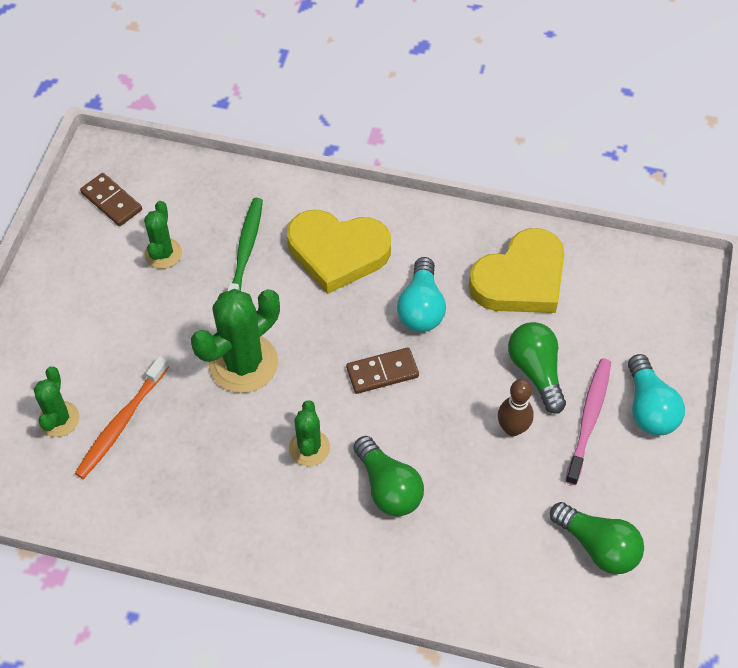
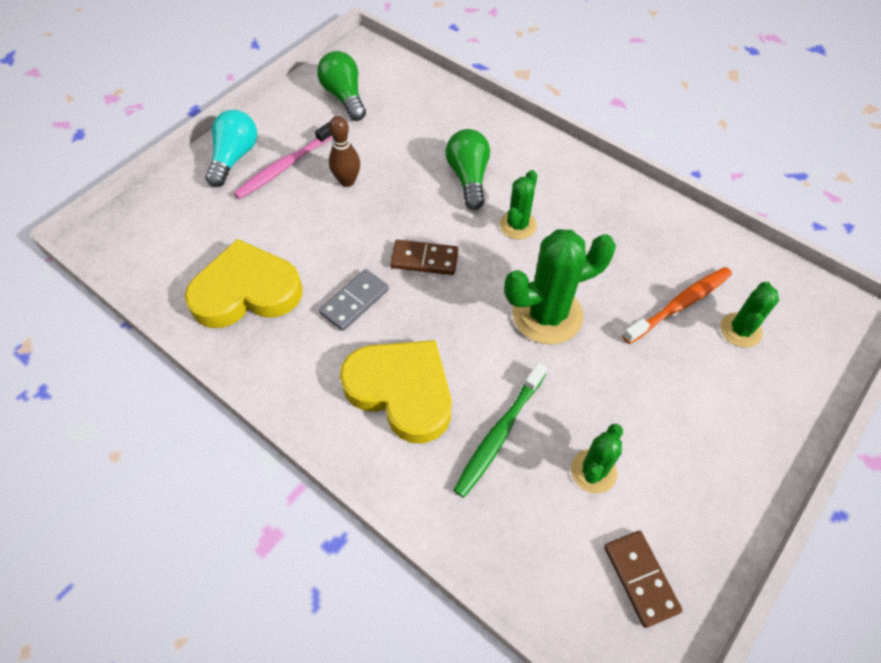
camera: 155 degrees left, 0 degrees up
turquoise light bulb [397,257,446,332] -> grey domino [319,269,389,331]
green light bulb [508,322,566,414] -> none

